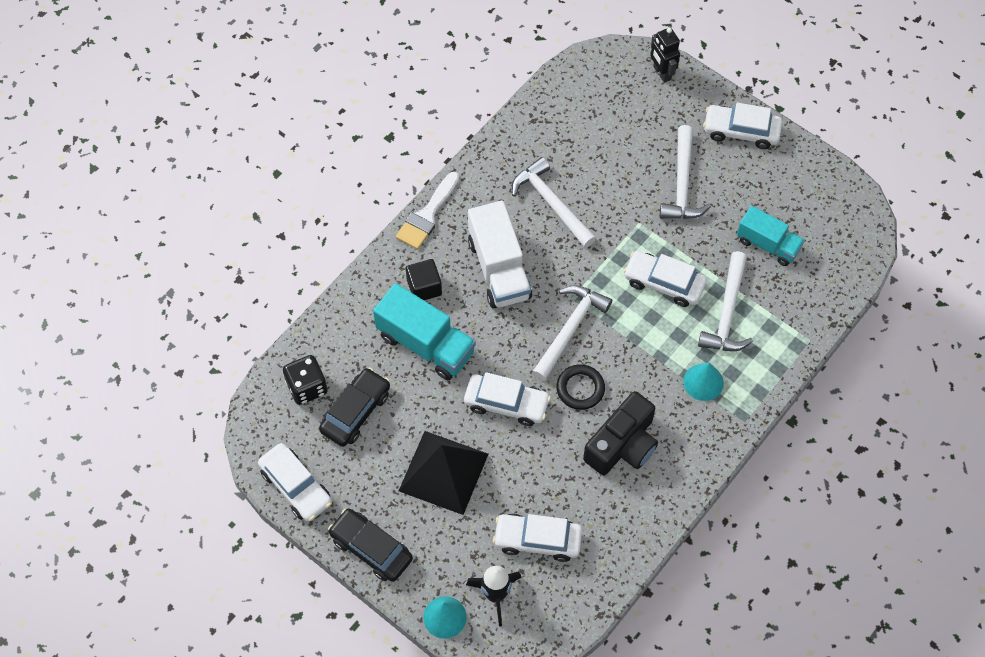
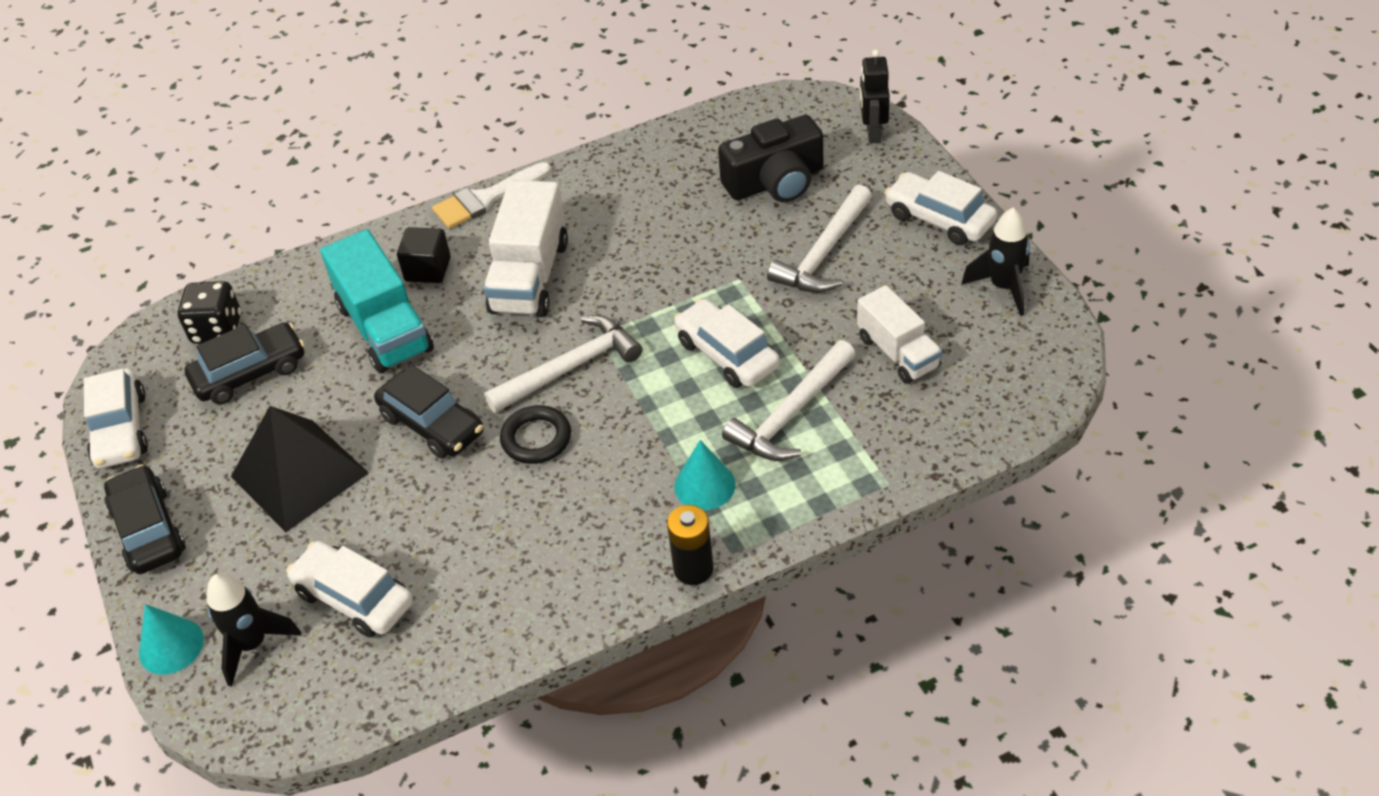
camera: 30 degrees right, 15 degrees down
white car [464,372,551,426] -> black car [374,365,484,459]
white hammer [512,157,596,248] -> none
black camera [583,391,658,475] -> black camera moved to [718,115,823,202]
turquoise truck [737,206,805,266] -> white truck [857,285,942,384]
none -> black battery [667,505,713,585]
none -> black rocket [961,208,1030,316]

